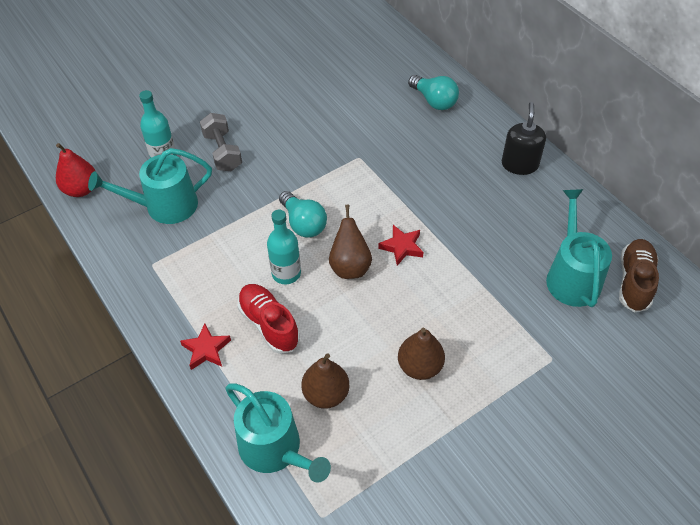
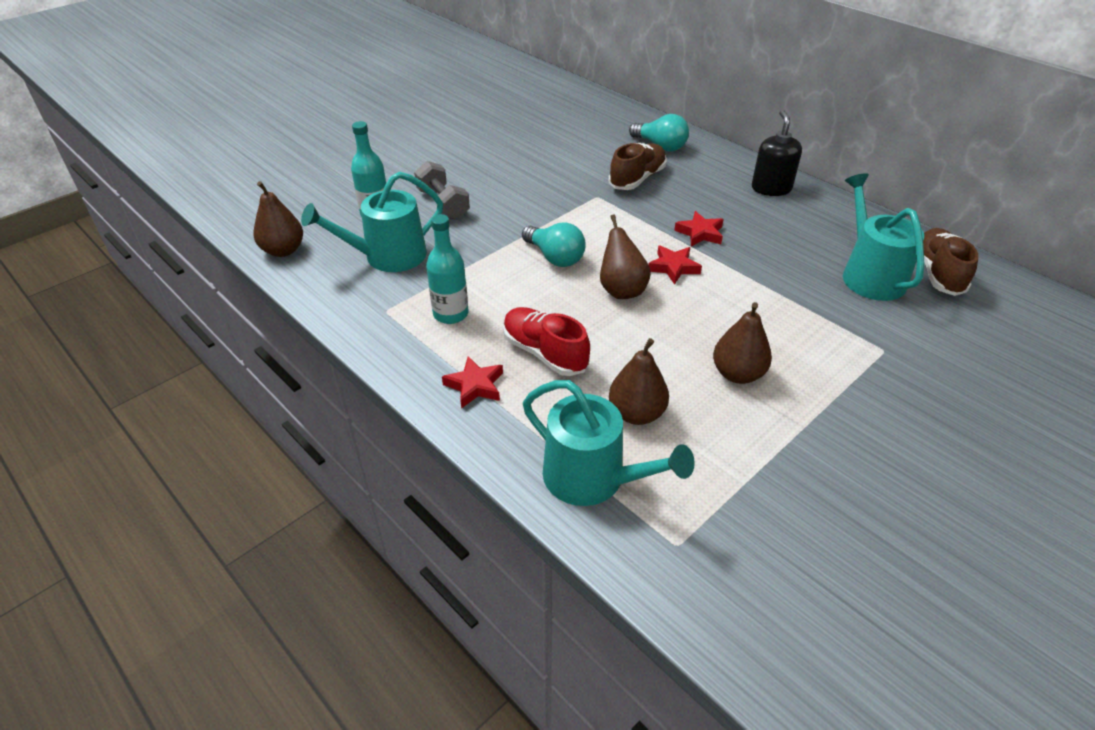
camera: 10 degrees left, 10 degrees down
red pear [56,143,95,197] -> brown pear [253,181,303,257]
turquoise bottle [267,210,301,285] -> turquoise bottle moved to [426,214,468,324]
none -> brown shoe [609,143,667,190]
none -> red star [674,211,724,247]

